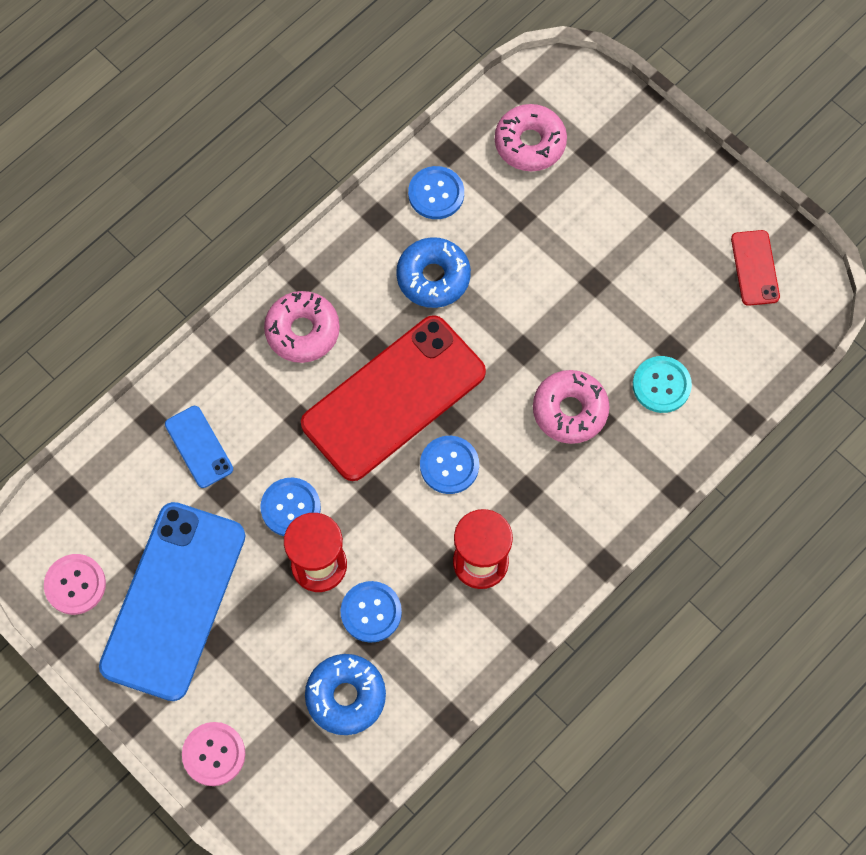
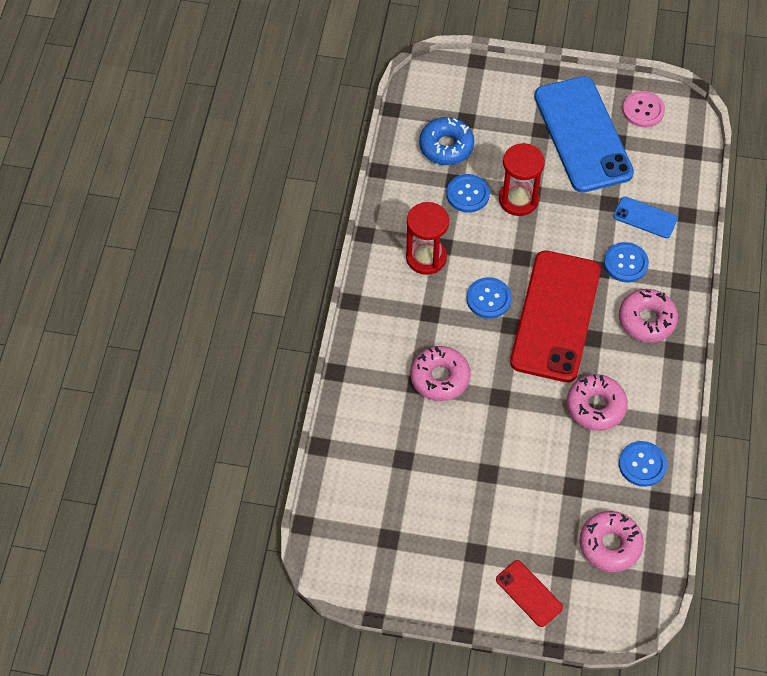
camera: 145 degrees right, 10 degrees down
pink button [182,722,245,786] -> none
blue button [261,478,321,536] -> blue button moved to [604,242,649,282]
blue donut [396,237,471,308] -> pink donut [567,374,628,431]
turquoise button [633,356,692,413] -> none
red phone [731,230,780,306] -> red phone moved to [496,560,563,627]

